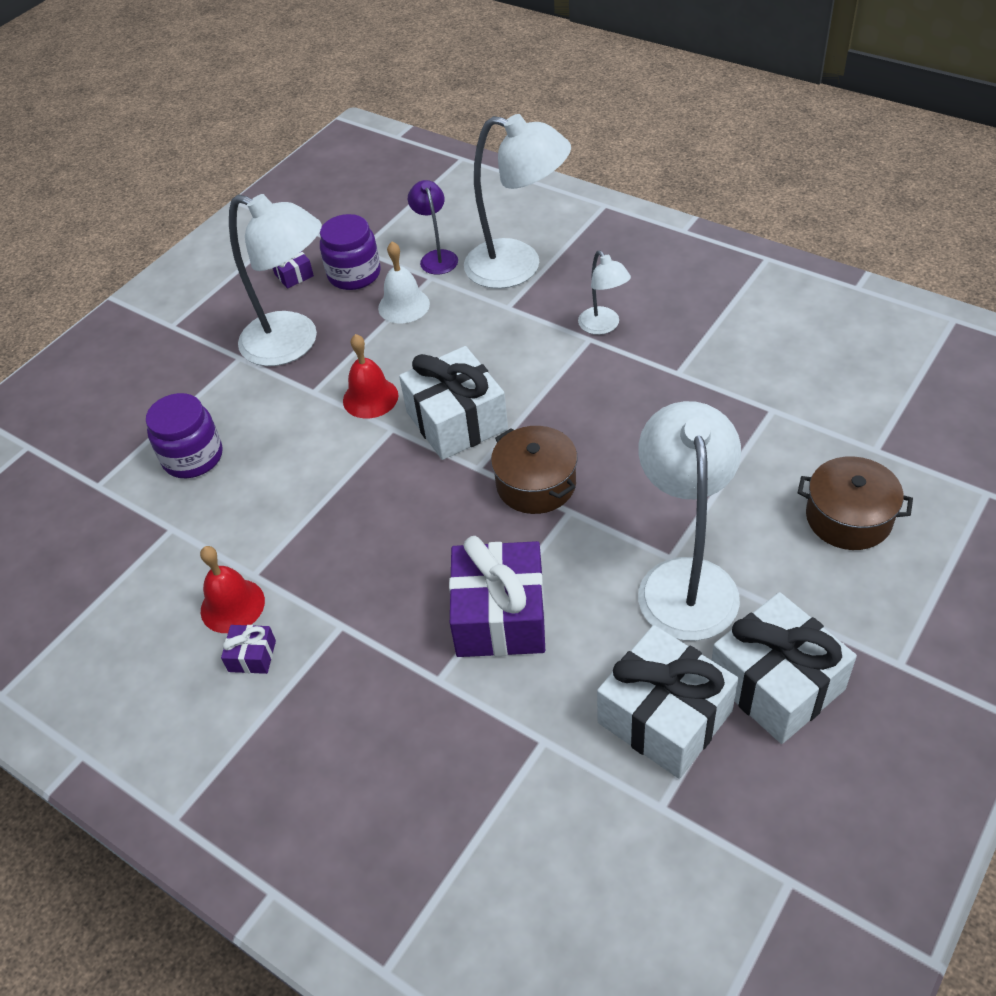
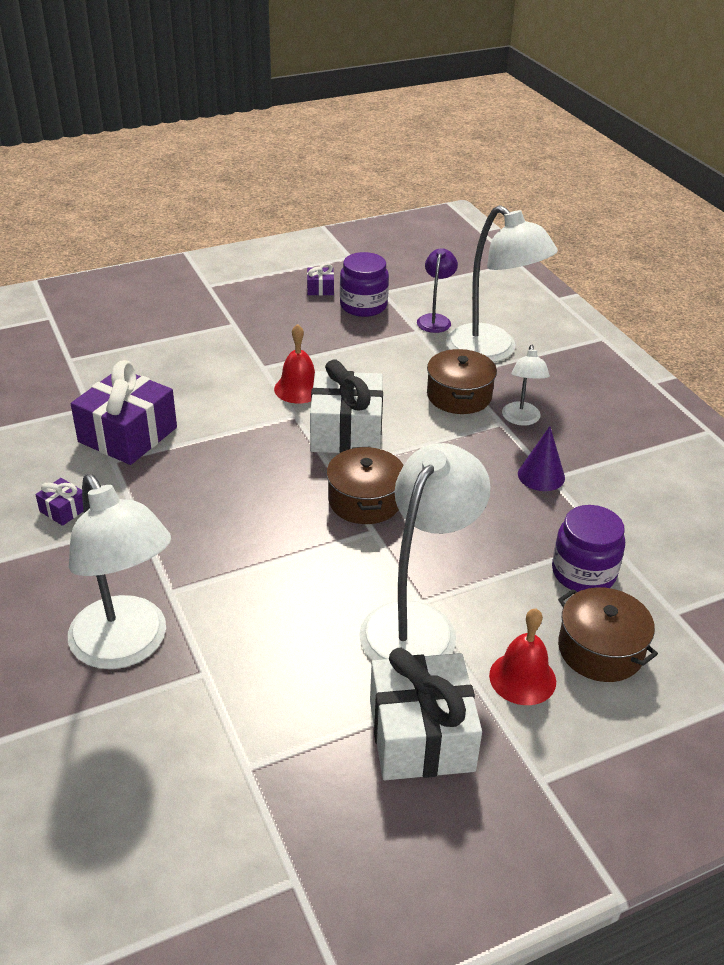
camera: 25 degrees right, 10 degrees down
purple jar [146,393,222,478] -> purple jar moved to [552,505,625,592]
red bell [200,546,265,633] -> red bell moved to [489,609,556,705]
white lamp [229,194,322,366] -> white lamp moved to [68,474,171,669]
white bell [378,242,430,323] -> none
purple gift [449,536,545,657] -> purple gift moved to [71,360,177,465]
white gift [597,625,738,779] -> none
none -> brown pot [427,349,497,414]
none -> purple cone [518,426,565,491]

